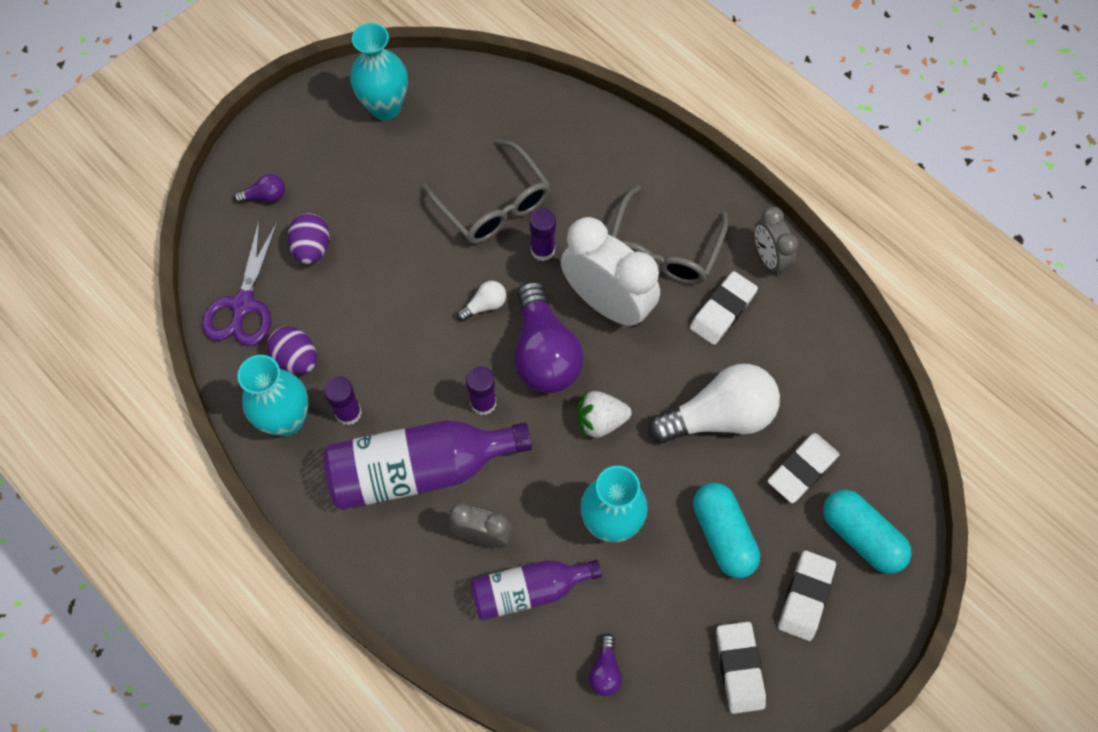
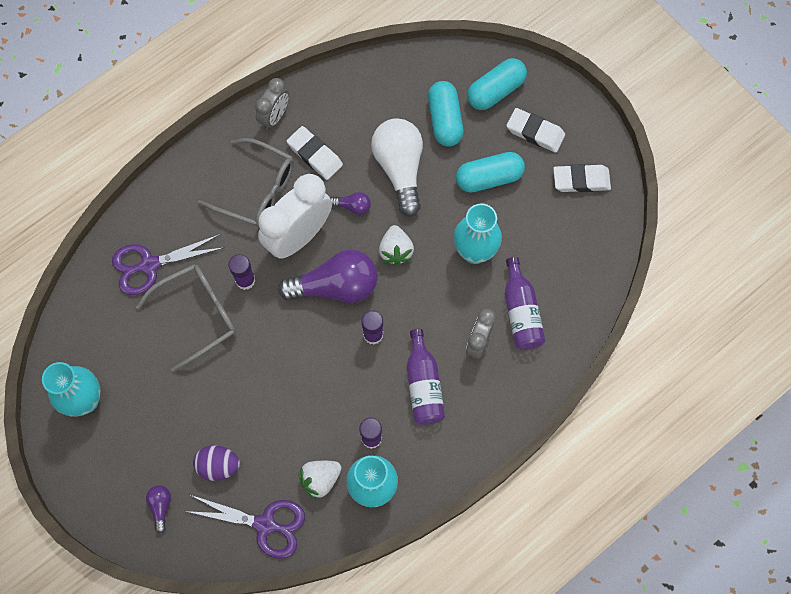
camera: 85 degrees left, 5 degrees up
purple egg [266,326,317,375] -> white strawberry [298,461,341,500]
purple bottle [323,420,532,510] -> purple bottle [406,329,445,425], size x0.62
white light bulb [457,281,506,321] -> none
purple light bulb [589,634,622,696] -> purple light bulb moved to [330,192,371,215]
grey clock [754,206,798,276] -> grey clock turned 45 degrees counterclockwise [255,78,289,130]
white eraser [768,433,839,503] -> turquoise capsule [428,81,464,147]
none -> purple scissors [112,234,225,295]

